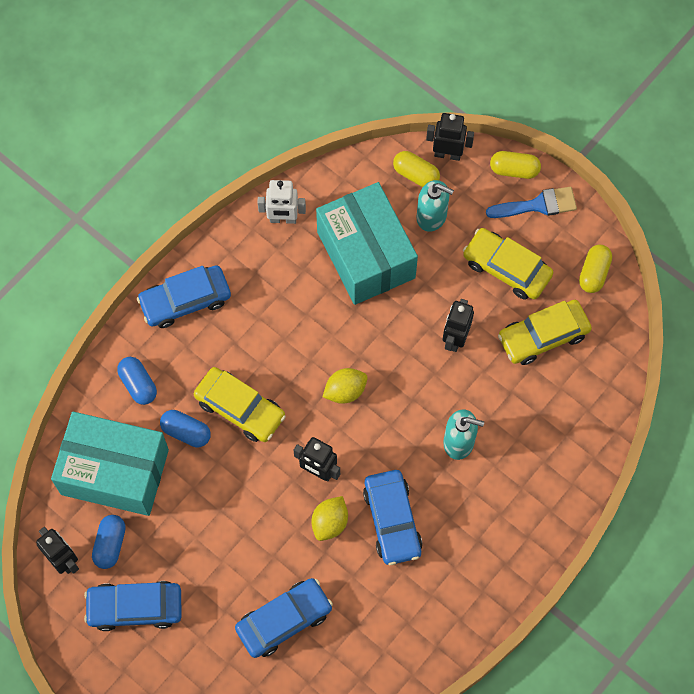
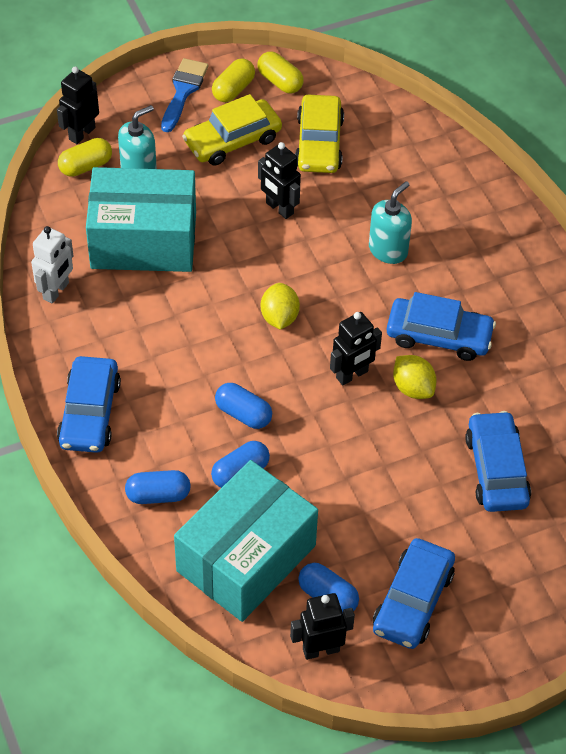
camera: 65 degrees left, 15 degrees down
yellow car [194,367,286,442] -> blue capsule [215,383,272,429]
yellow capsule [490,151,541,179] -> yellow capsule moved to [212,58,255,102]

